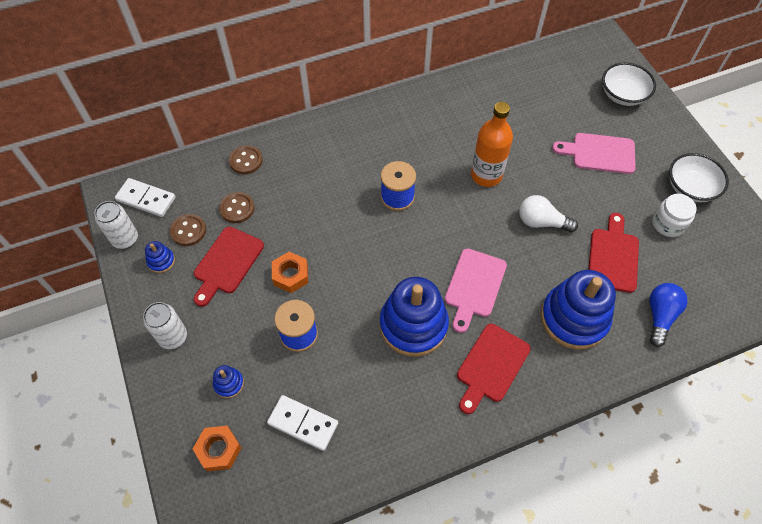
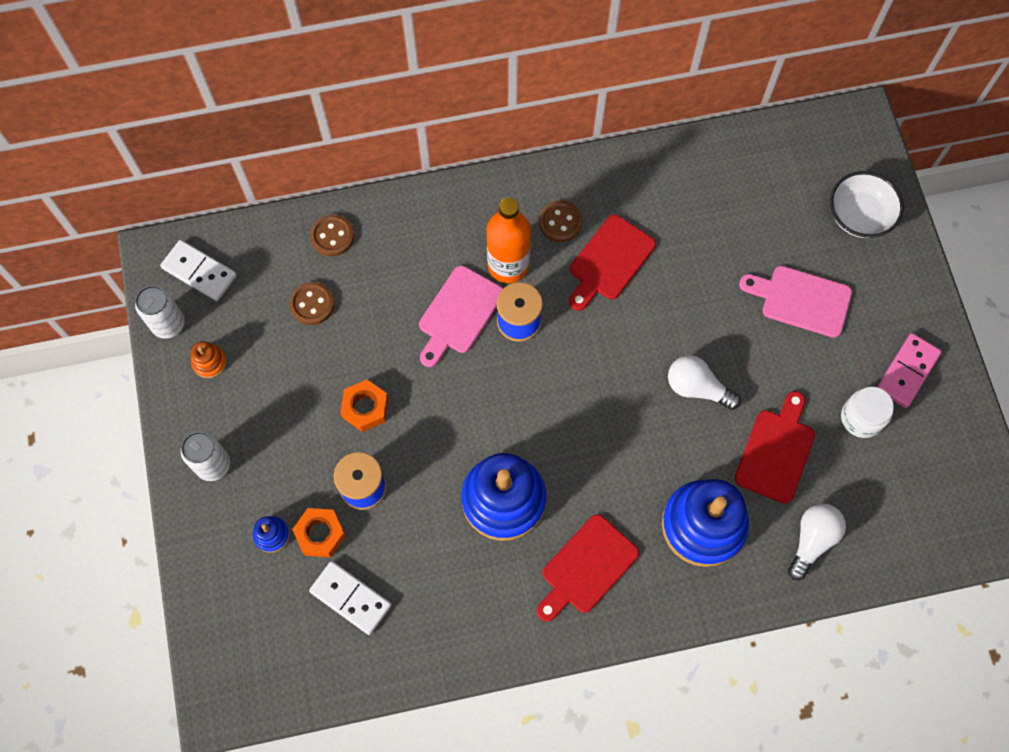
camera: 10 degrees right, 10 degrees up
blue stacking toy [145,241,175,273] -> orange stacking toy [191,341,227,378]
brown button [170,214,206,246] -> brown button moved to [539,200,582,242]
orange nut [193,426,241,471] -> orange nut moved to [292,508,346,557]
red cutting board [194,227,264,307] -> red cutting board moved to [569,214,656,311]
pink cutting board [445,249,507,333] -> pink cutting board moved to [419,265,503,367]
orange bottle [471,102,513,187] -> orange bottle moved to [487,197,531,283]
blue light bulb [650,283,688,347] -> white light bulb [788,503,846,581]
white bowl [669,153,729,202] -> pink domino [877,333,942,408]

